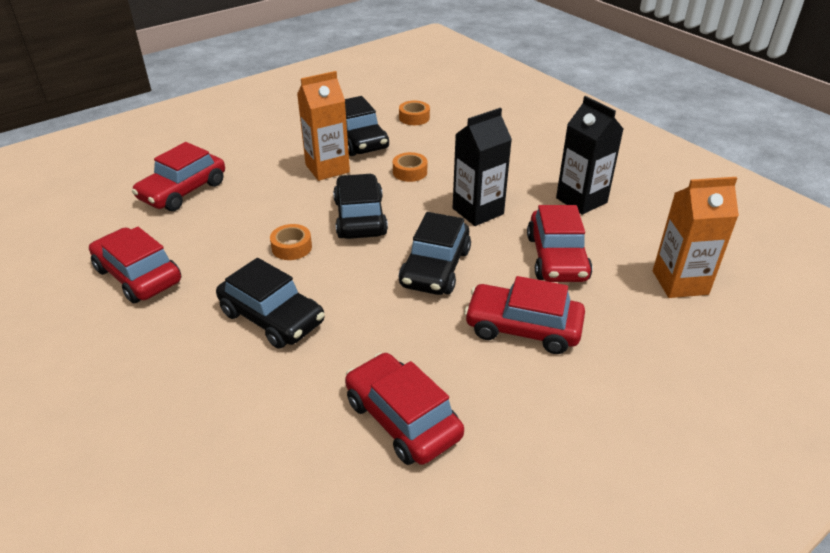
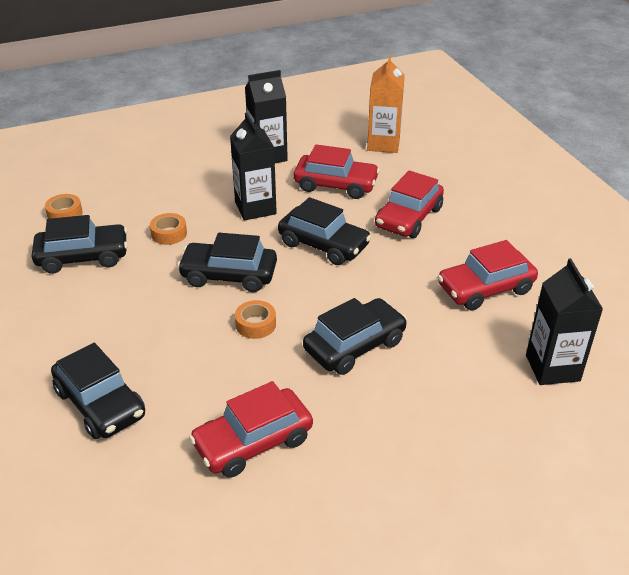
camera: 75 degrees left, 0 degrees up
red car [132,142,225,211] -> black car [51,343,145,439]
orange carton [297,71,350,181] -> none
none -> black carton [526,258,603,385]

